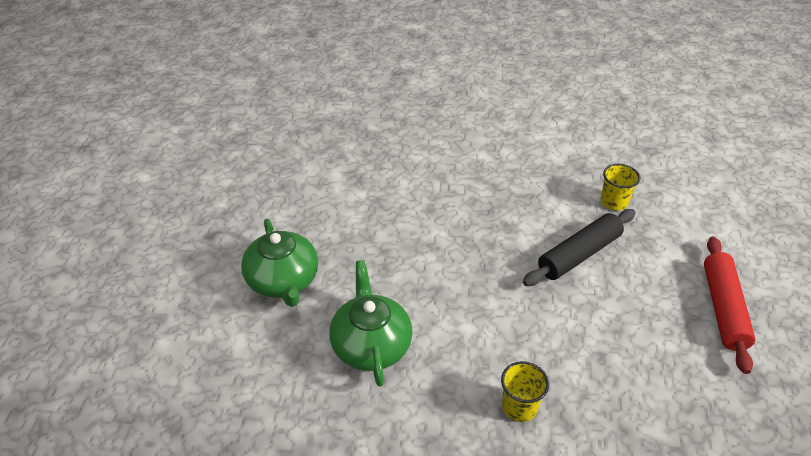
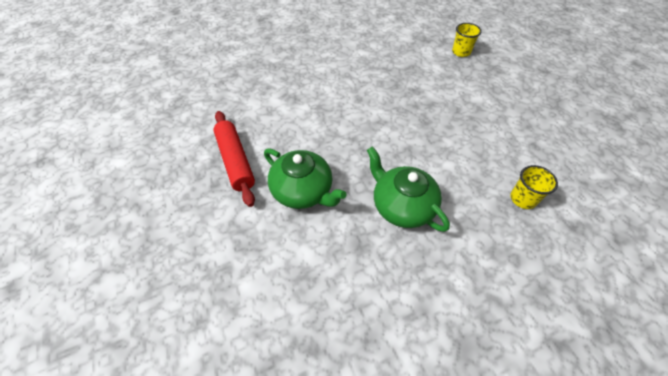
camera: 30 degrees left, 10 degrees up
black rolling pin [523,209,636,286] -> none
red rolling pin [704,236,755,374] -> red rolling pin moved to [213,111,255,207]

